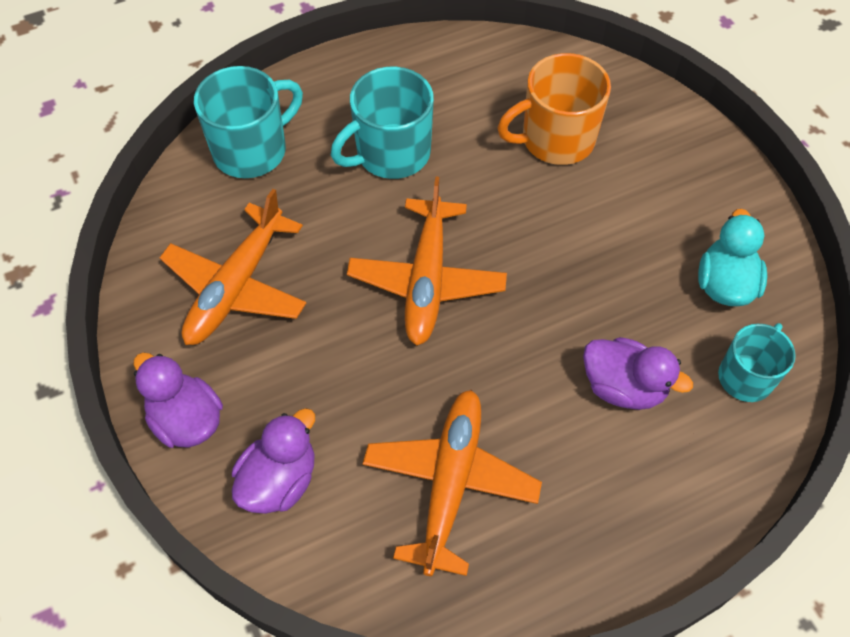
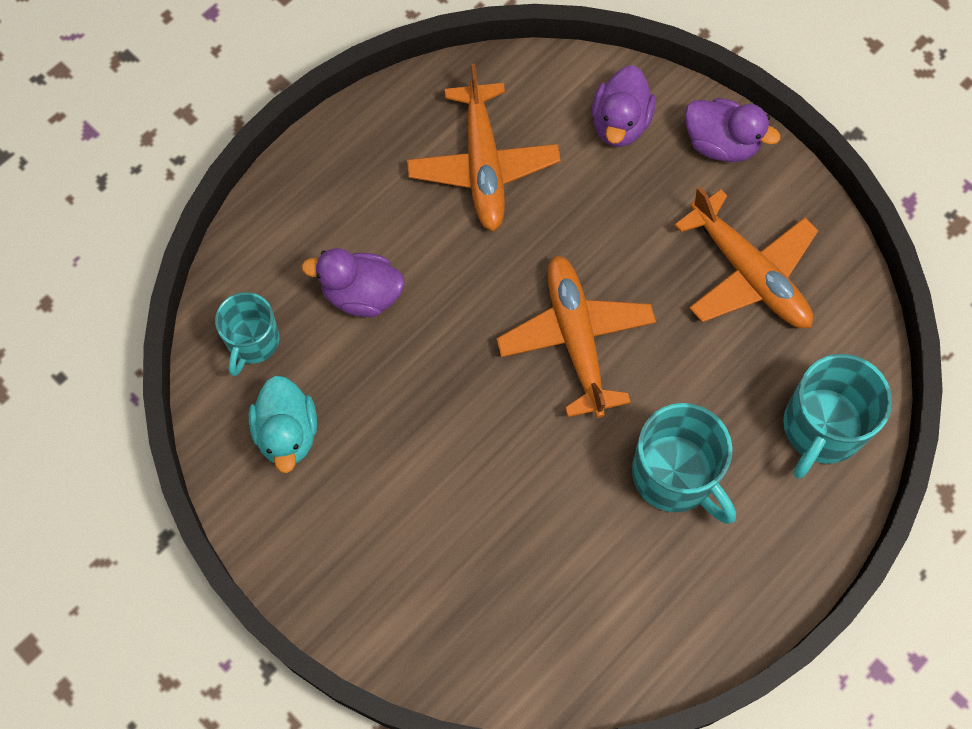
camera: 160 degrees right, 10 degrees up
orange plane [160,189,306,345] -> orange plane turned 135 degrees clockwise [674,186,818,328]
turquoise mug [331,67,434,179] -> turquoise mug turned 105 degrees clockwise [632,403,736,524]
orange mug [497,53,611,165] -> none

